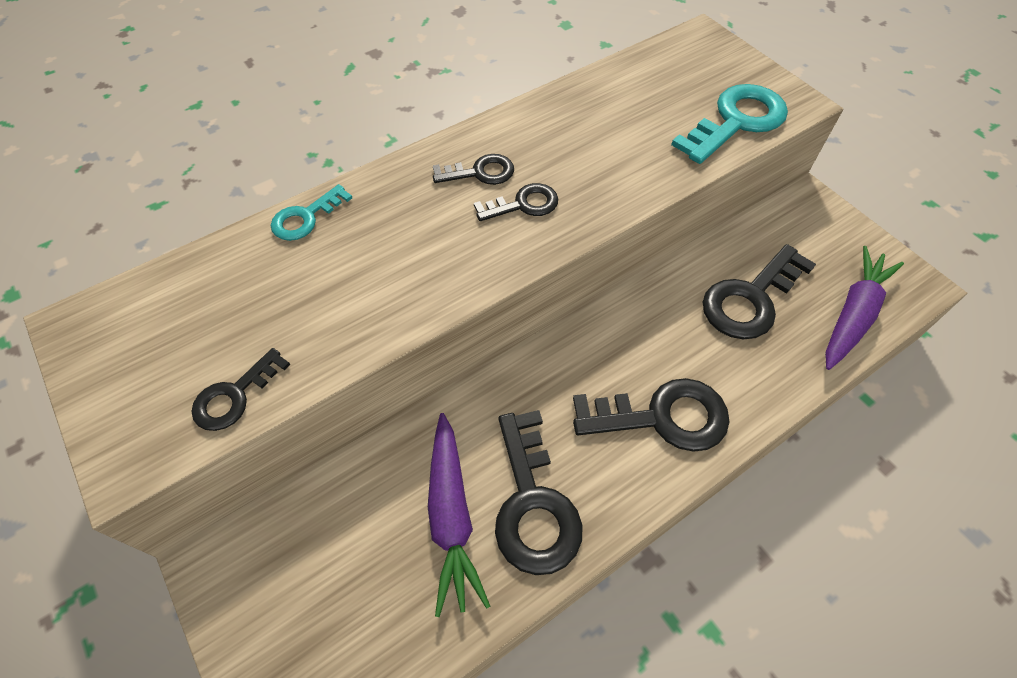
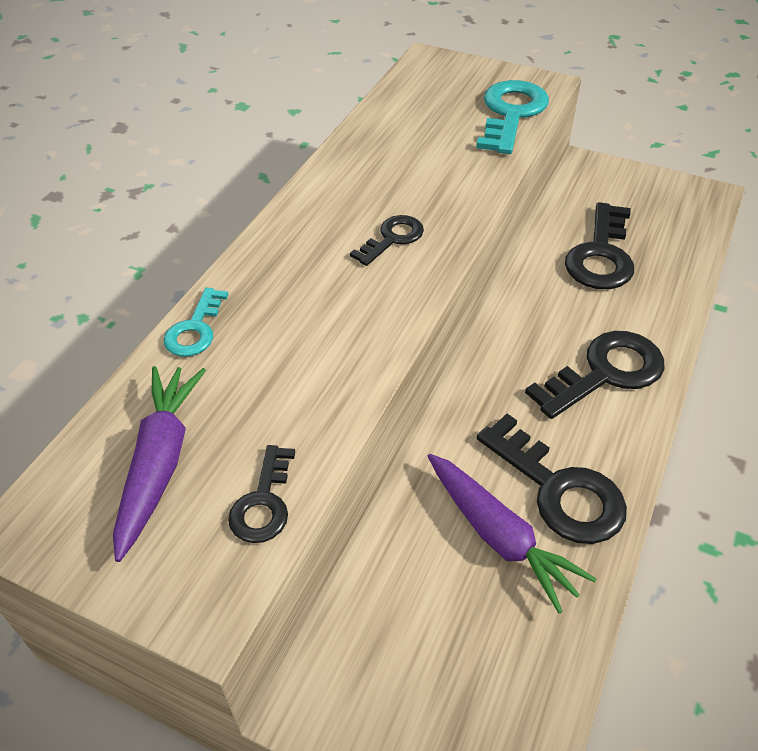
camera: 30 degrees left, 10 degrees down
black key [433,154,514,185] -> none
purple carrot [825,246,904,370] -> purple carrot moved to [113,366,206,562]

